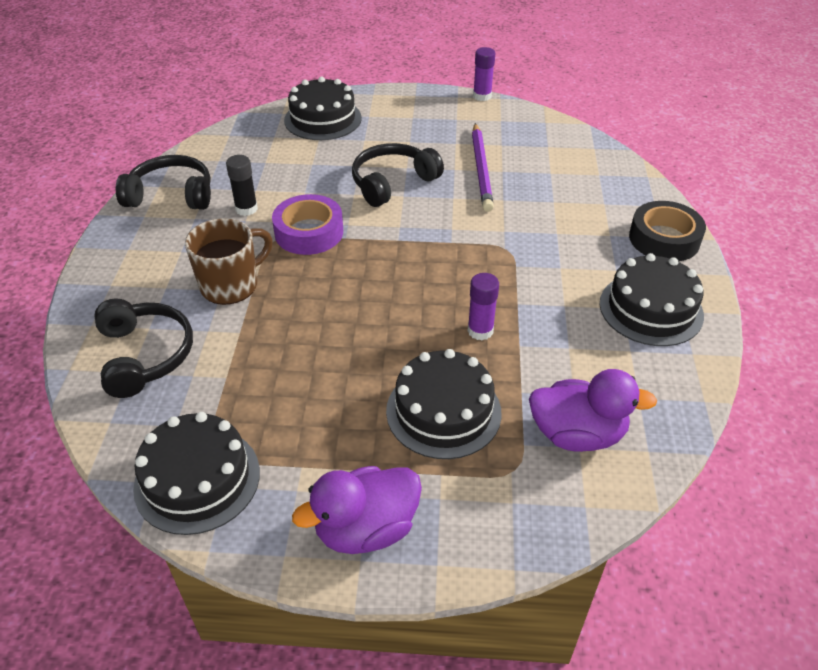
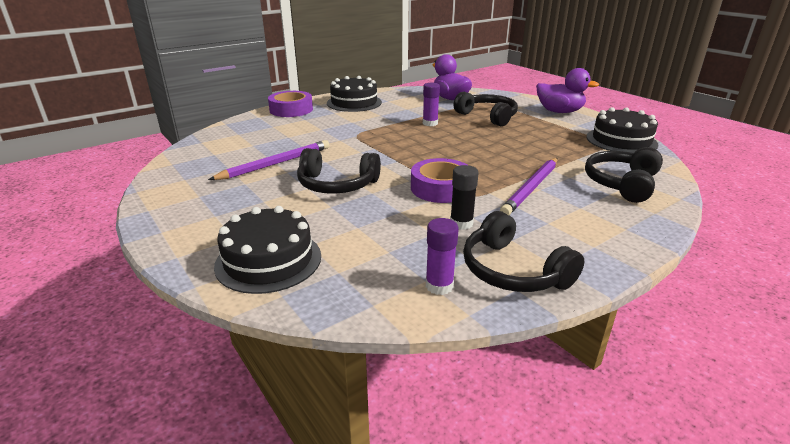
camera: 130 degrees left, 15 degrees down
brown mug [185,218,273,305] -> purple pencil [500,158,557,215]
black cake [386,349,502,459] -> black headphones [454,92,518,126]
purple glue stick [473,47,495,101] -> purple glue stick moved to [426,218,459,295]
black tape [629,201,706,262] -> purple tape [268,91,313,117]

